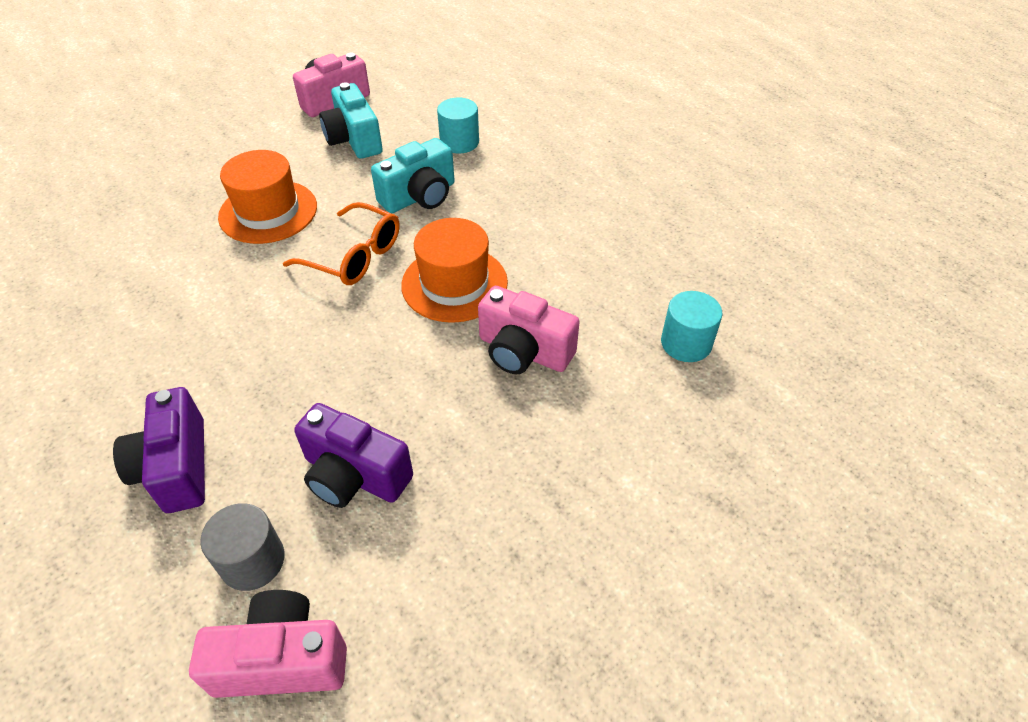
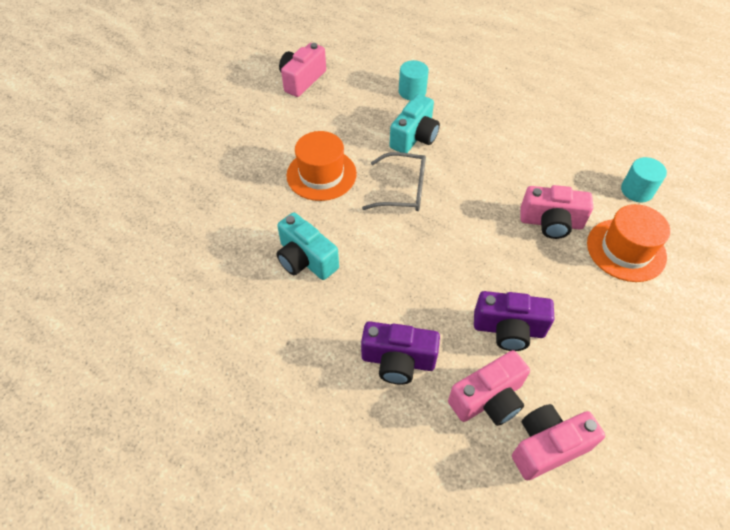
camera: 20 degrees left, 5 degrees up
purple camera [113,387,205,513] -> purple camera turned 45 degrees counterclockwise [361,321,440,384]
grey cylinder [200,503,285,591] -> pink camera [448,350,530,426]
orange glasses [283,202,400,285] -> grey glasses [362,152,426,211]
turquoise camera [319,82,383,159] -> turquoise camera moved to [276,212,339,280]
orange hat [401,218,508,323] -> orange hat moved to [587,204,670,282]

